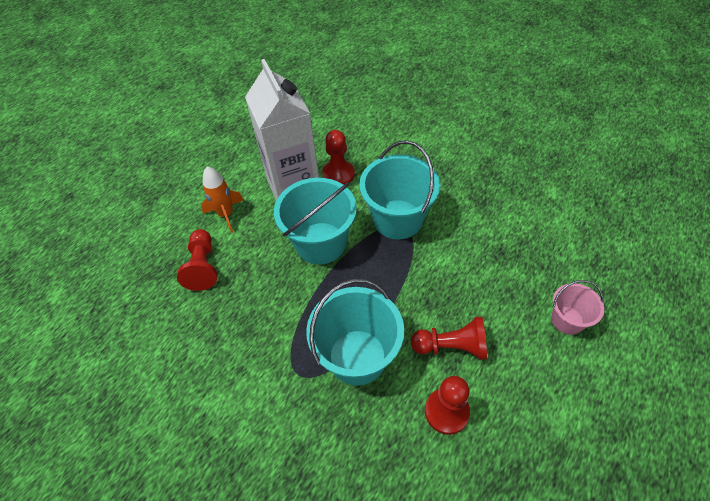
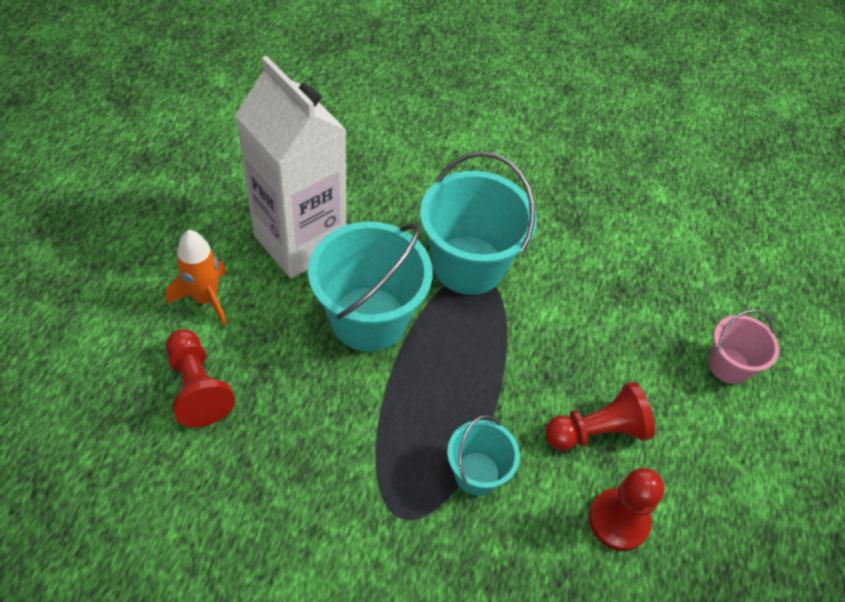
camera: 25 degrees left, 0 degrees up
turquoise bucket [306,279,404,386] -> turquoise bucket [447,415,520,496], size x0.54
red pawn [322,130,355,185] -> none

